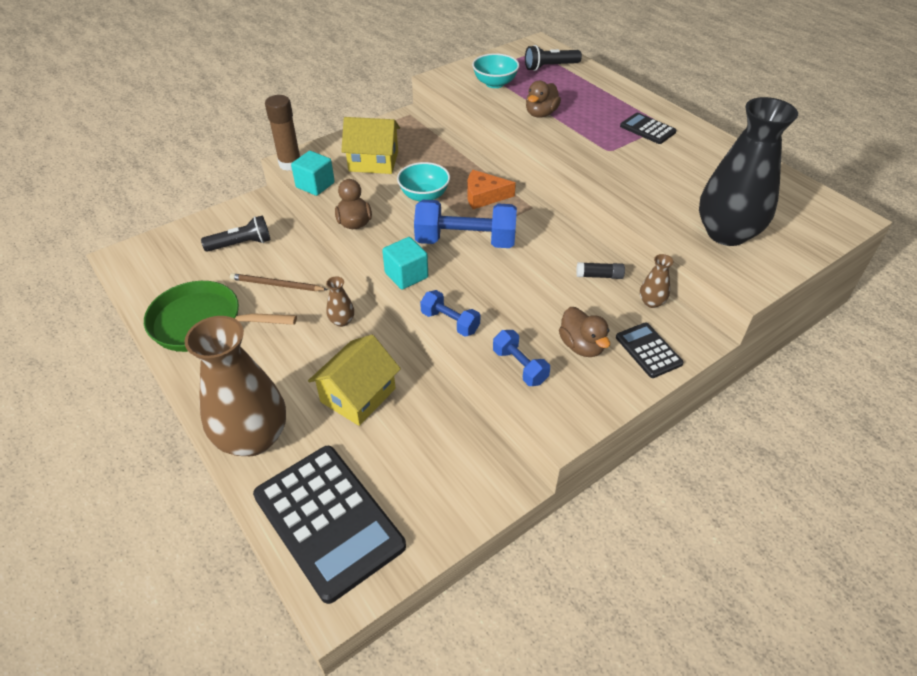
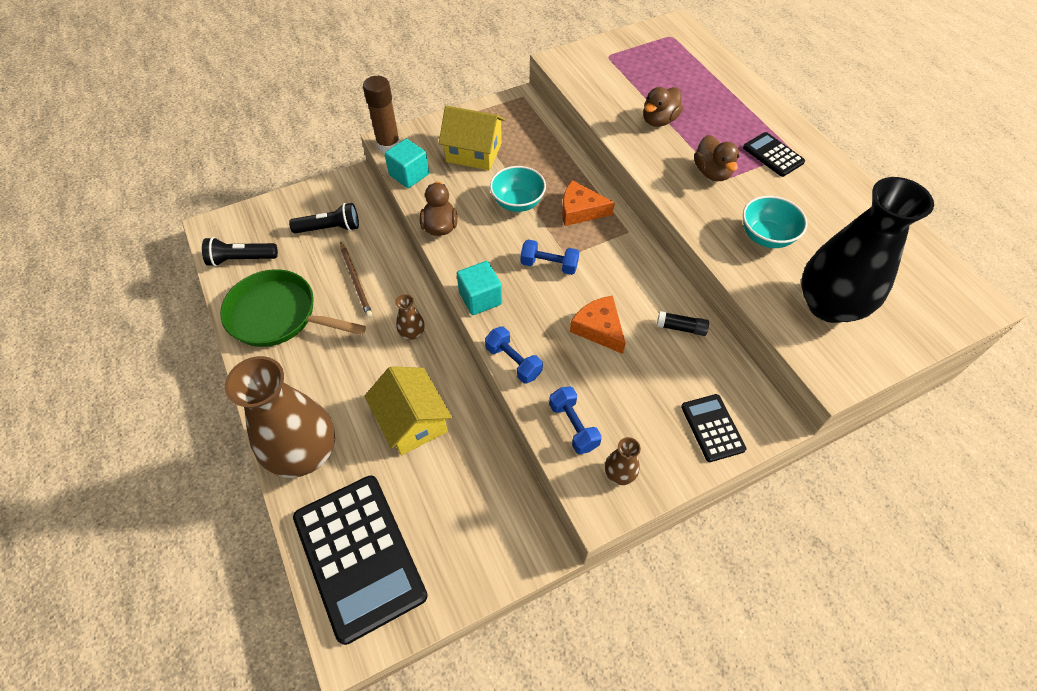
camera: 10 degrees right, 10 degrees up
brown pencil [230,273,328,291] -> brown pencil turned 135 degrees counterclockwise [340,242,373,318]
yellow house [308,335,401,426] -> yellow house turned 75 degrees counterclockwise [365,366,452,455]
blue dumbbell [414,200,517,248] -> blue dumbbell [520,239,579,275], size x0.54
turquoise bowl [472,53,519,88] -> turquoise bowl moved to [743,196,808,248]
black flashlight [525,45,582,71] -> black flashlight moved to [202,237,278,267]
brown duck [559,307,610,357] -> brown duck moved to [694,135,739,181]
brown vase [640,254,674,308] -> brown vase moved to [605,437,641,485]
none -> orange cheese [570,296,626,354]

